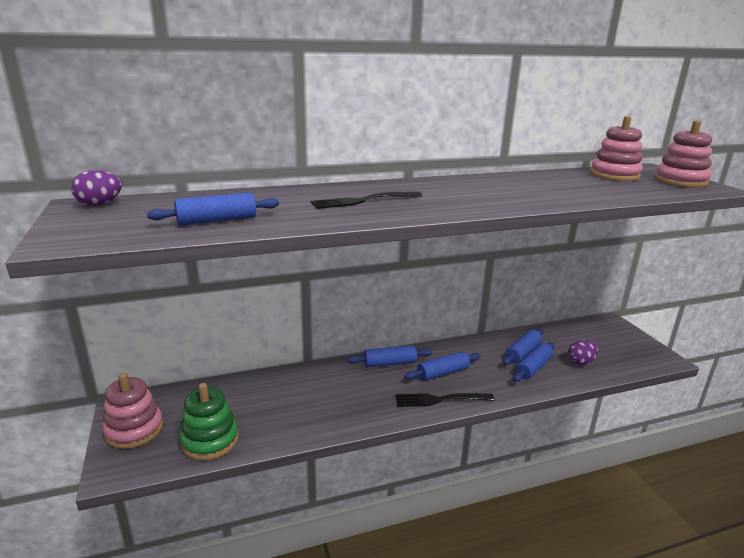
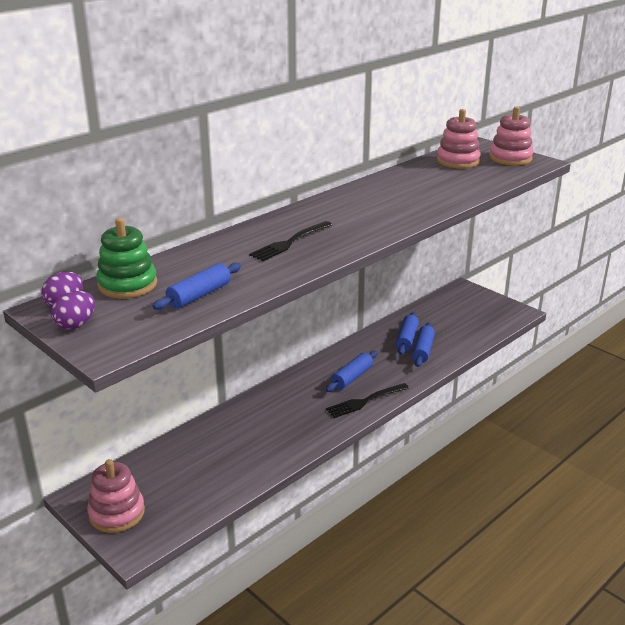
camera: 25 degrees left, 5 degrees up
green stacking toy [179,383,239,460] -> green stacking toy moved to [96,218,157,298]
blue rolling pin [347,345,432,367] -> none
purple egg [568,340,598,366] -> purple egg moved to [51,291,95,329]

